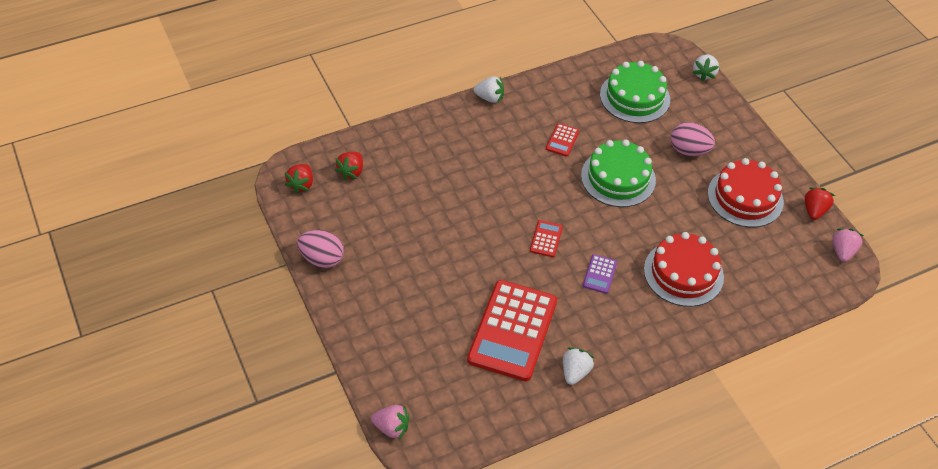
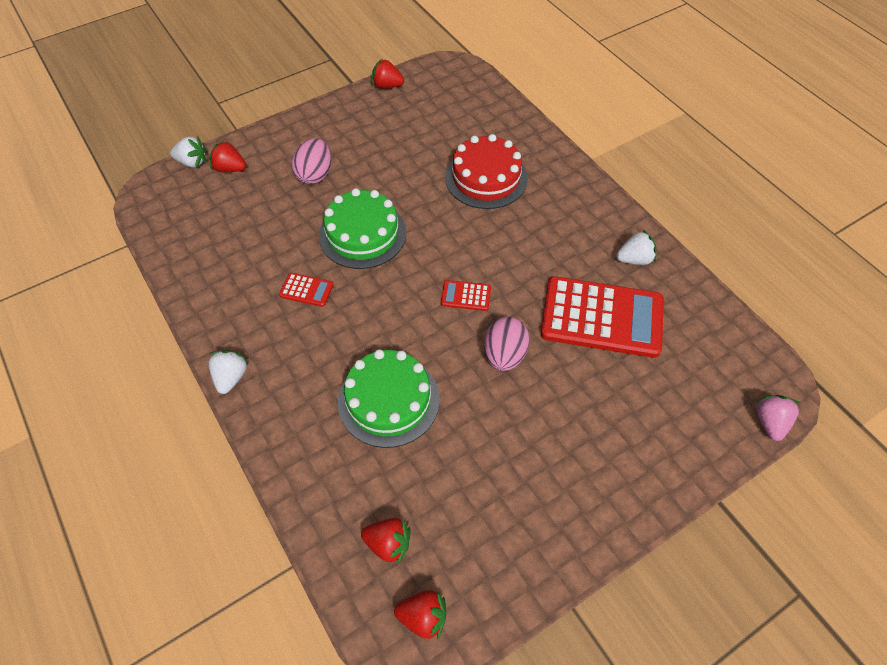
camera: 95 degrees left, 5 degrees up
pink egg [297,230,344,268] -> pink egg moved to [484,317,530,371]
white strawberry [563,347,594,385] -> white strawberry turned 150 degrees clockwise [616,230,656,265]
purple calculator [583,254,617,294] -> none
green cake [600,61,670,123] -> green cake moved to [338,349,440,448]
red cake [708,158,784,227] -> none
pink strawberry [832,228,863,262] -> none
none -> red strawberry [209,140,246,172]

